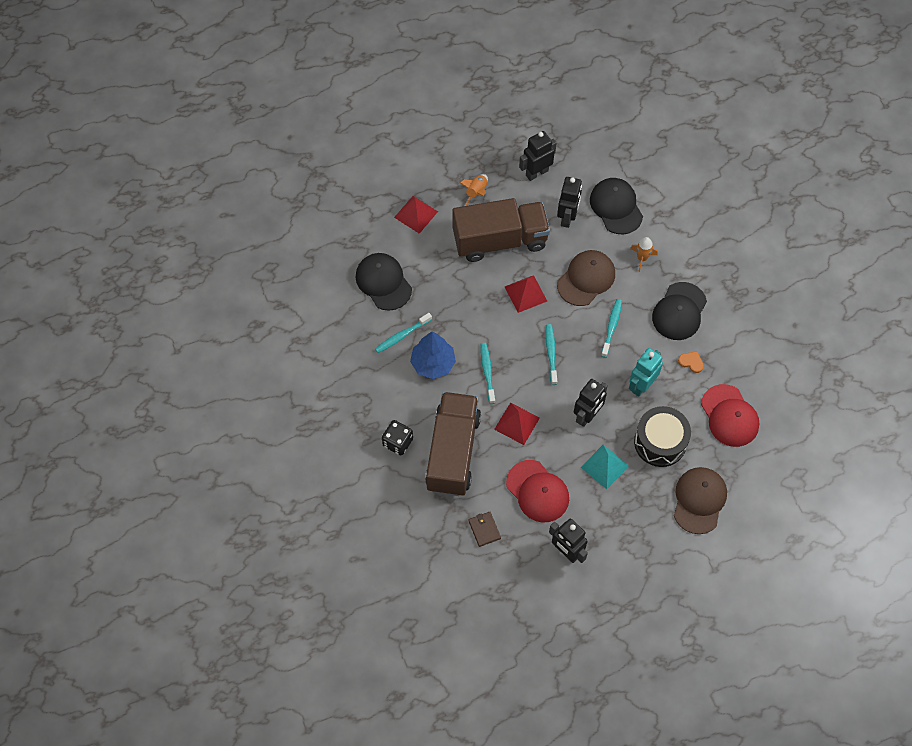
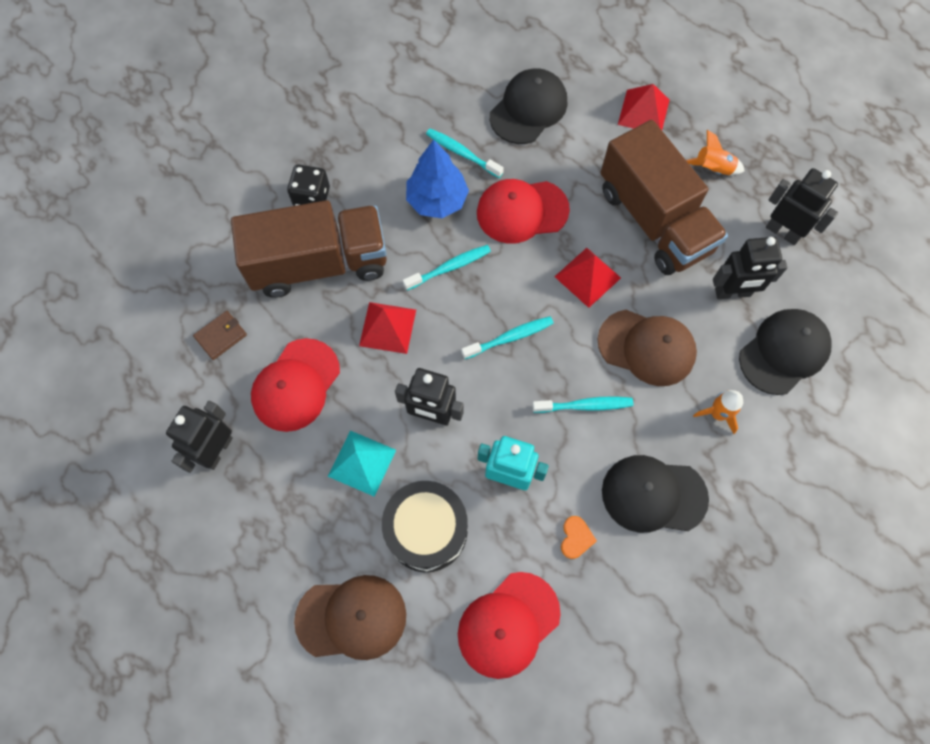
camera: 70 degrees right, 5 degrees up
none -> red cap [477,179,570,244]

